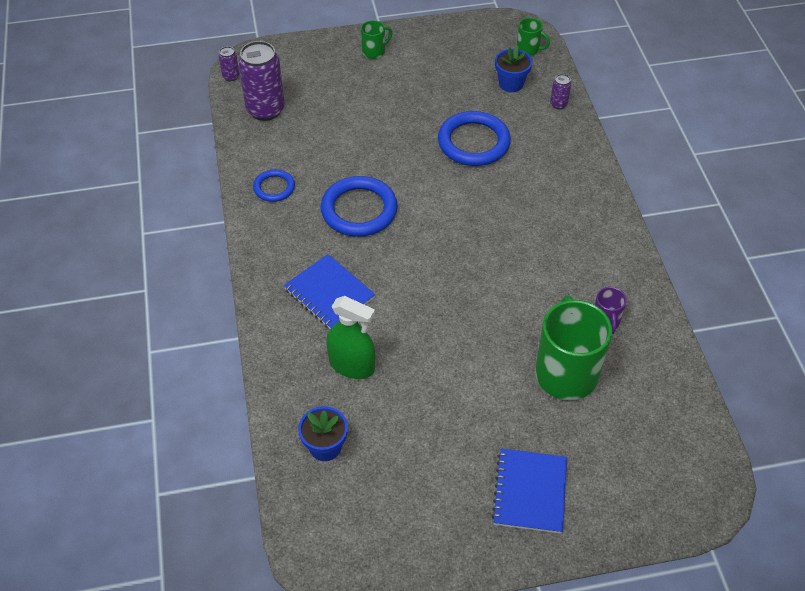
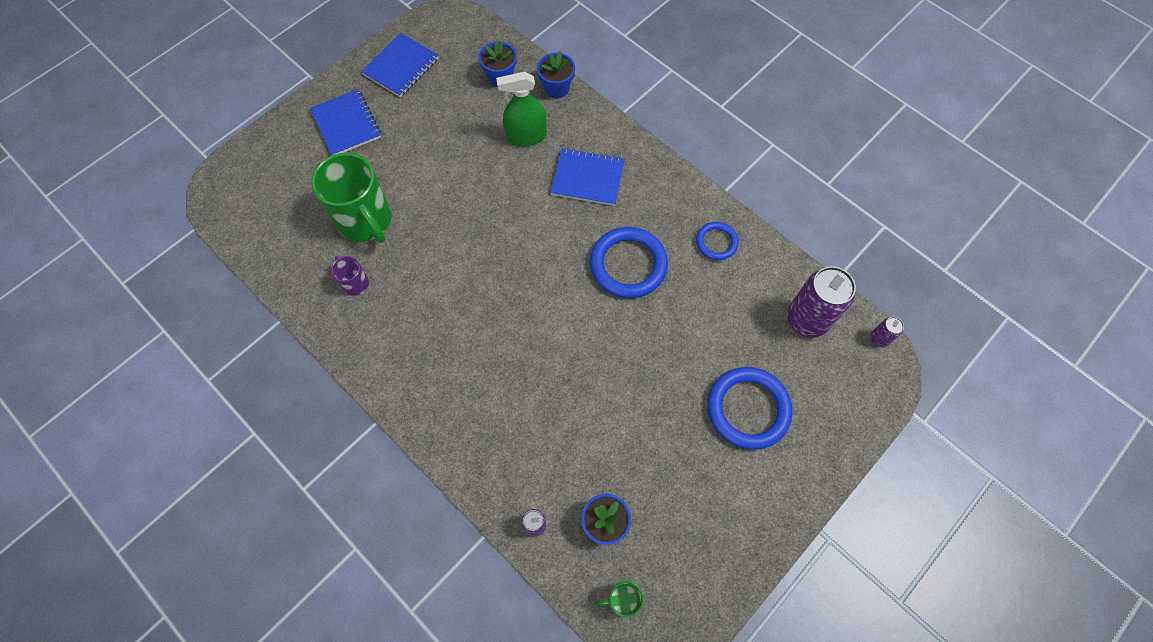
camera: 145 degrees right, 15 degrees up
green mug [361,20,392,59] -> none
blue ring [438,111,511,166] -> blue ring moved to [707,367,792,450]
none -> blue notebook [361,33,438,97]
none -> blue flower pot [537,51,575,98]

